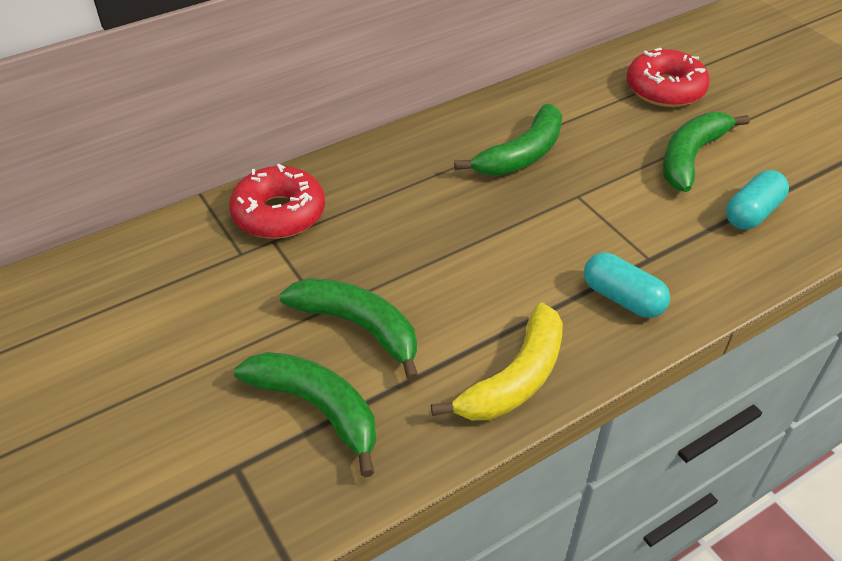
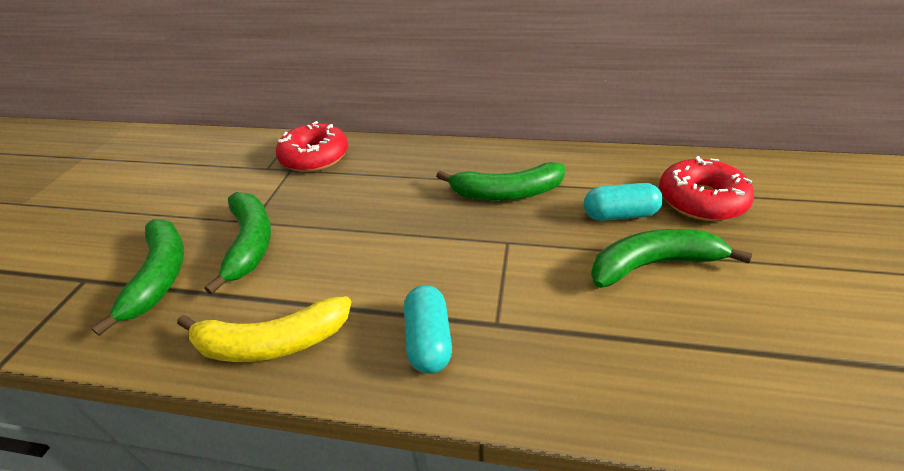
camera: 45 degrees right, 5 degrees down
turquoise capsule [726,170,789,230] -> turquoise capsule moved to [584,183,663,221]

